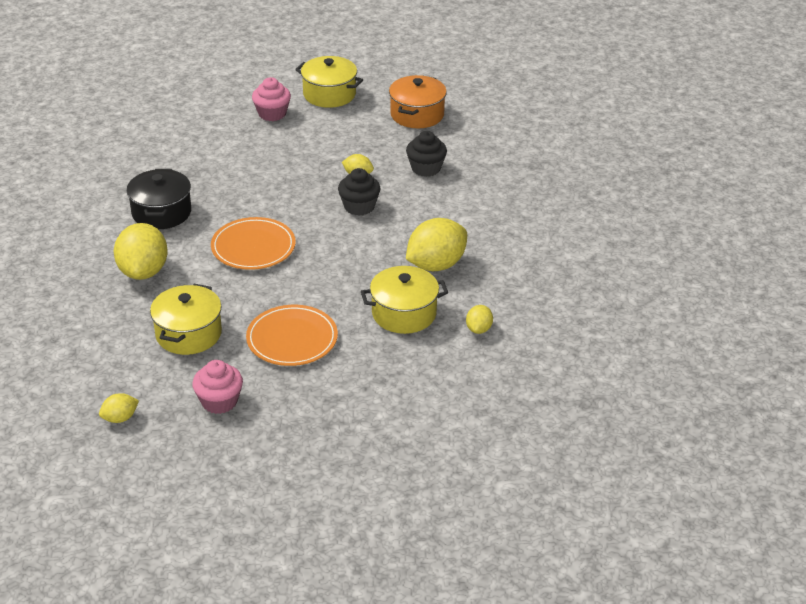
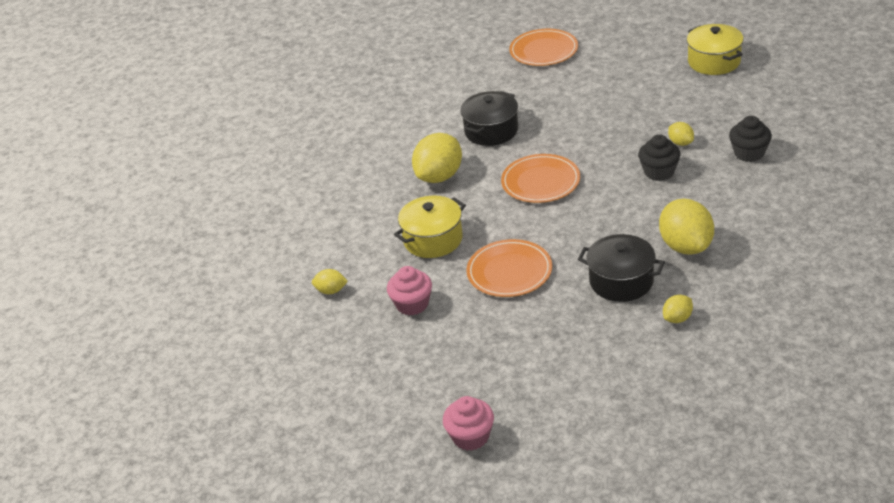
camera: 40 degrees right, 0 degrees up
pink cupcake [252,77,291,121] -> pink cupcake moved to [443,396,494,451]
yellow pot [361,266,448,334] -> black pot [578,234,665,302]
orange pot [389,75,447,128] -> none
yellow lemon [406,218,467,271] -> yellow lemon turned 75 degrees clockwise [659,199,714,255]
none -> orange plate [509,29,578,66]

